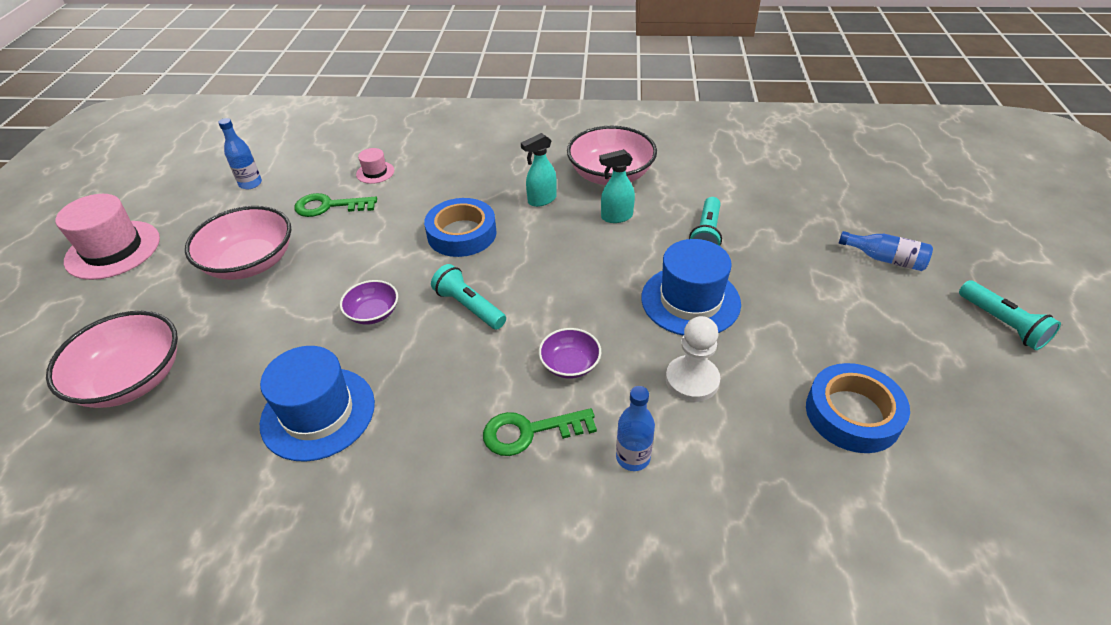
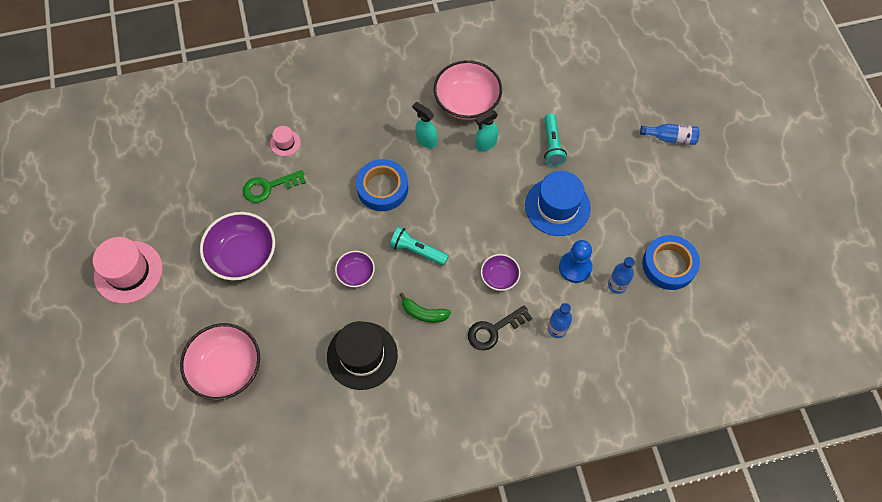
camera: 20 degrees left, 20 degrees up
pink bowl [185,206,291,280] -> purple bowl [200,212,275,280]
blue bottle [218,118,262,189] -> blue bottle moved to [608,257,635,294]
blue hat [260,346,375,462] -> black hat [327,321,398,390]
green key [483,408,597,456] -> black key [468,305,532,350]
turquoise spray bottle [521,133,557,207] -> turquoise spray bottle turned 90 degrees clockwise [412,102,437,148]
white pawn [666,316,720,402] -> blue pawn [559,240,592,283]
turquoise flashlight [959,280,1061,350] -> none
none -> green banana [399,293,451,323]

